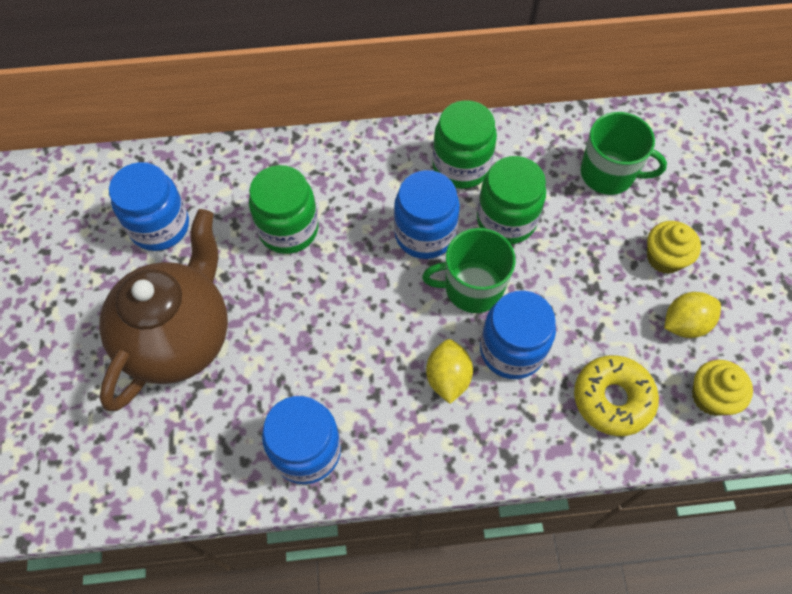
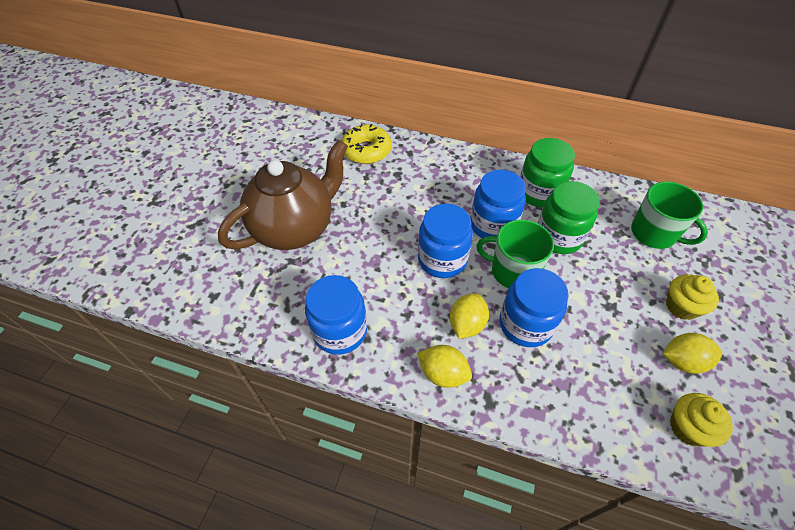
camera: 25 degrees right, 10 degrees down
blue jar [109,162,189,251] -> blue jar moved to [418,204,473,278]
green jar [249,165,319,254] -> none
yellow donut [574,355,659,436] -> yellow donut moved to [342,124,392,164]
none -> yellow lemon [417,345,472,388]

